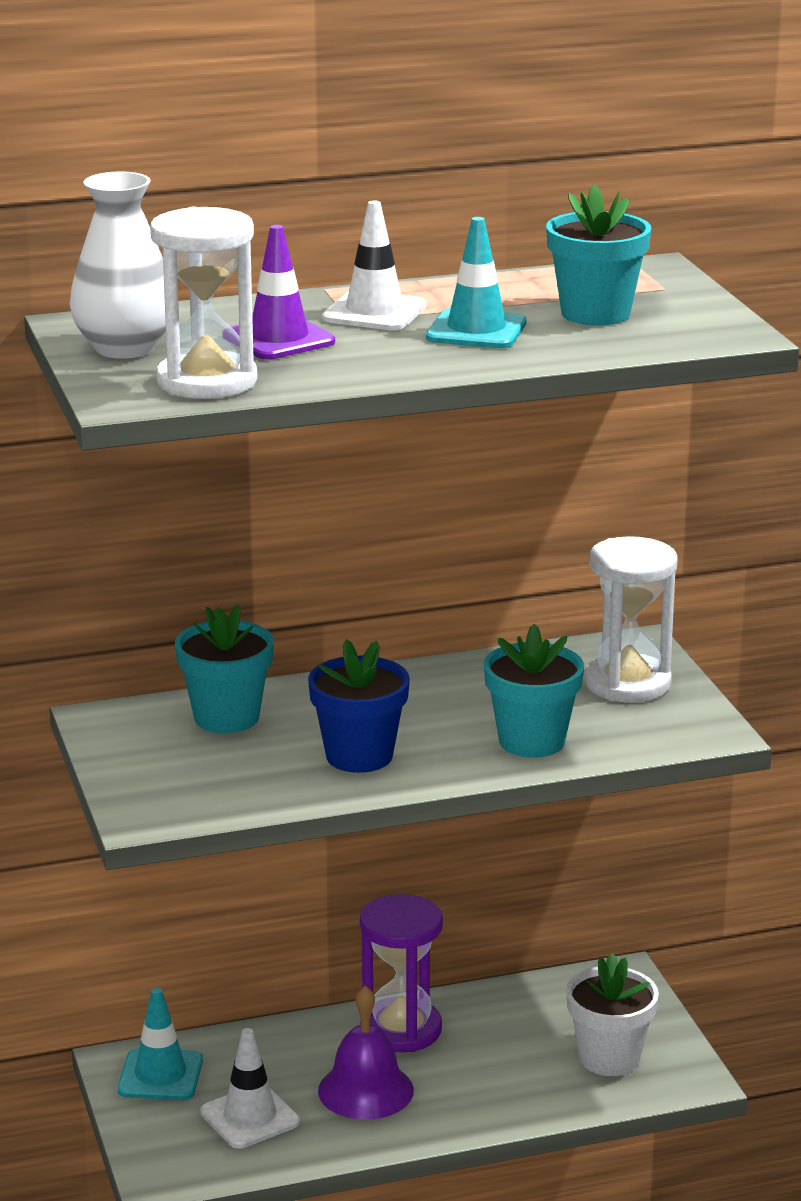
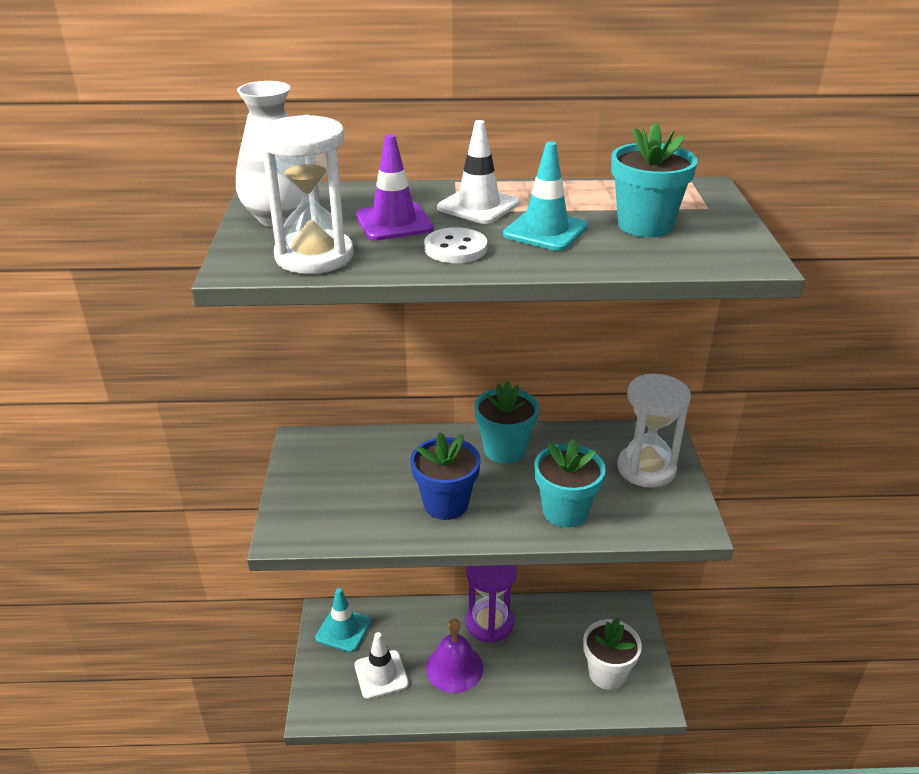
camera: 15 degrees right, 10 degrees up
turquoise flower pot [175,604,274,733] -> turquoise flower pot moved to [474,381,539,464]
none -> white button [424,227,487,263]

